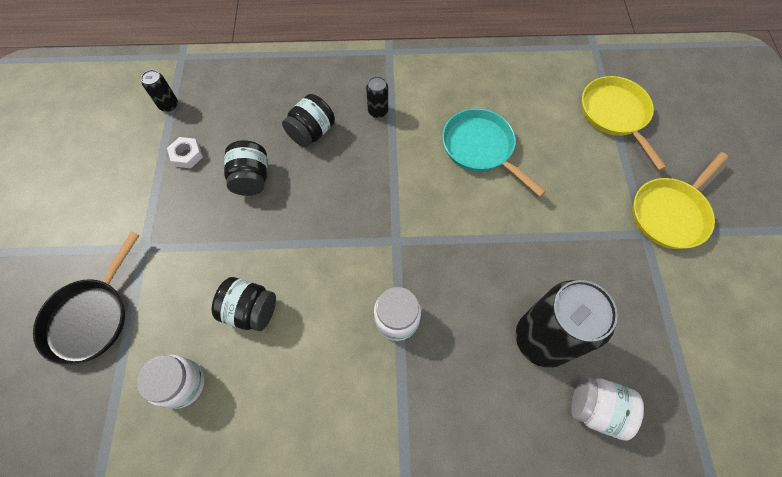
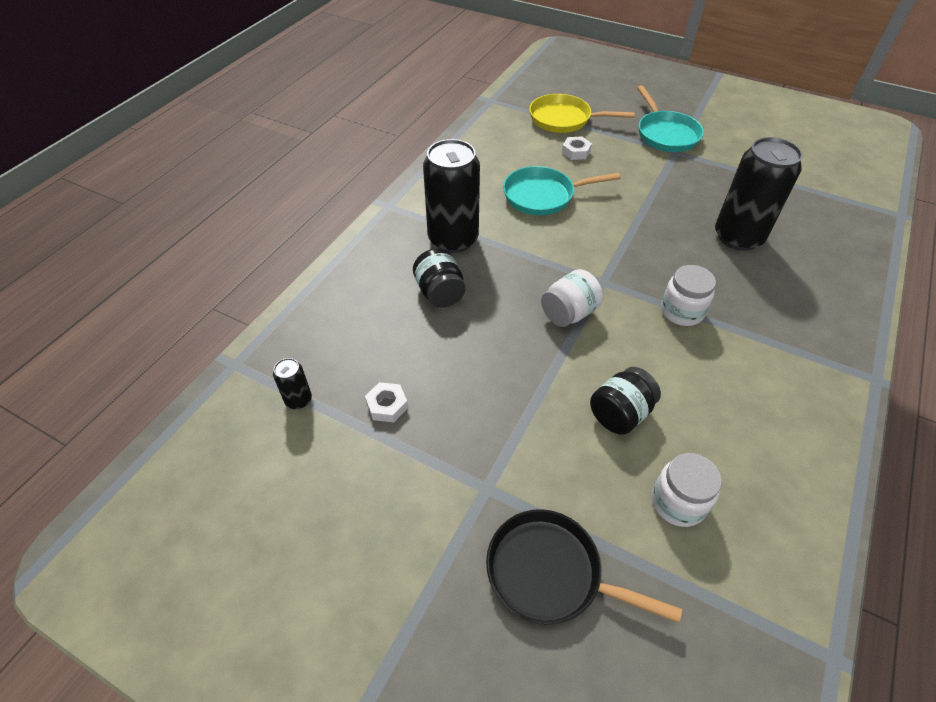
camera: 60 degrees left, 15 degrees down
black pan [33,231,140,365] -> black pan turned 150 degrees clockwise [486,509,682,624]
black jar [224,140,267,196] -> none
black can [366,76,388,118] -> black can [423,139,480,253], size x2.28
white jar [571,376,644,440] -> white jar moved to [541,269,603,327]
yellow pan [633,152,729,249] -> turquoise pan [637,86,704,152]
none -> white nut [562,136,592,160]

